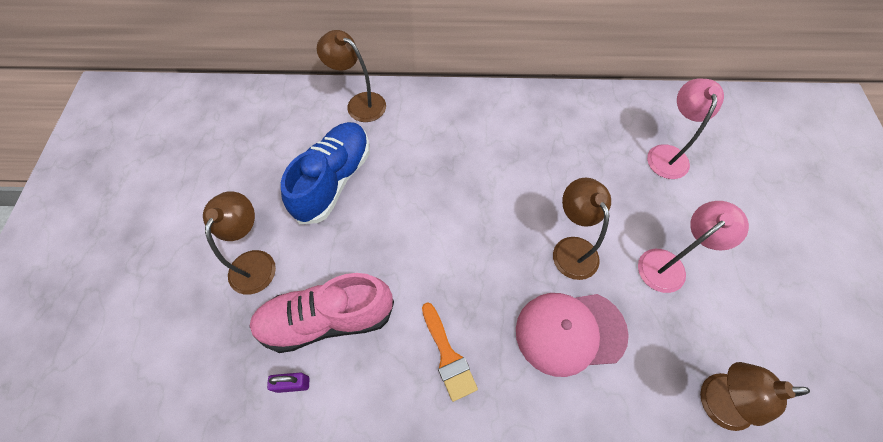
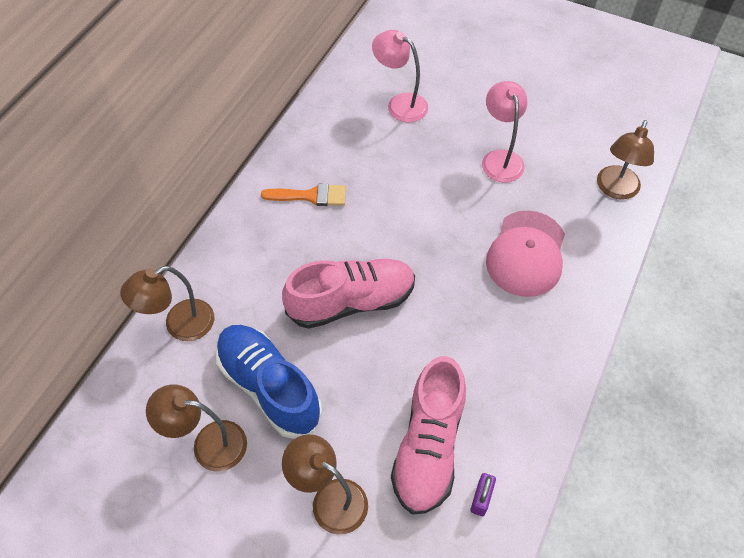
camera: 65 degrees left, 5 degrees down
orange brush [422,302,478,402] -> orange brush moved to [261,184,346,206]
brown lamp [553,177,611,280] -> brown lamp moved to [146,385,247,472]
none -> pink shoe [282,259,415,329]

